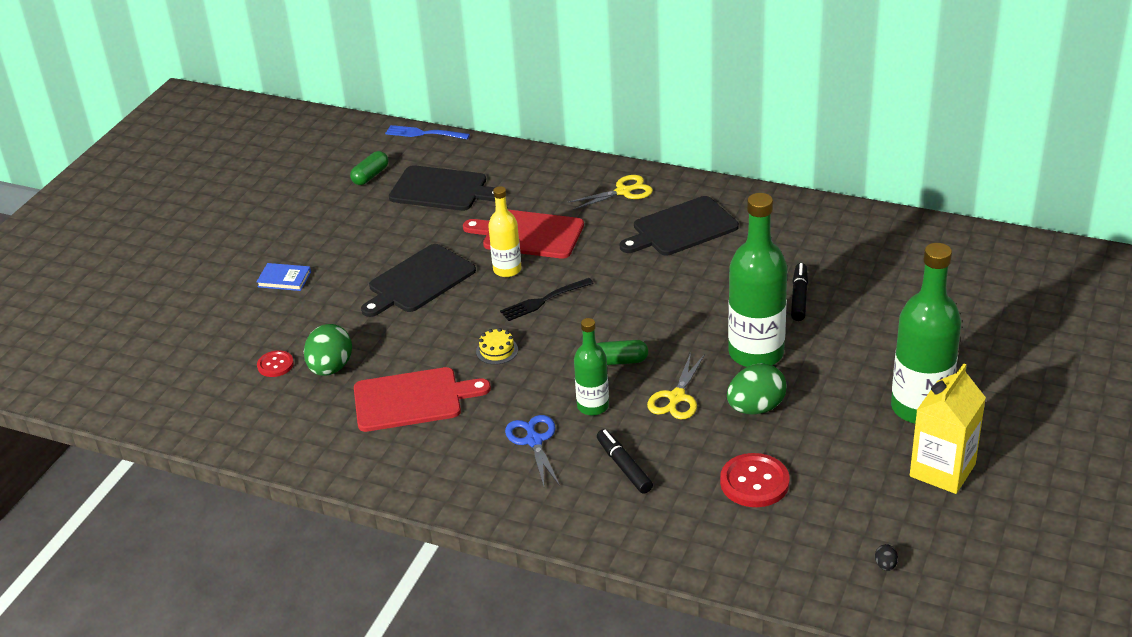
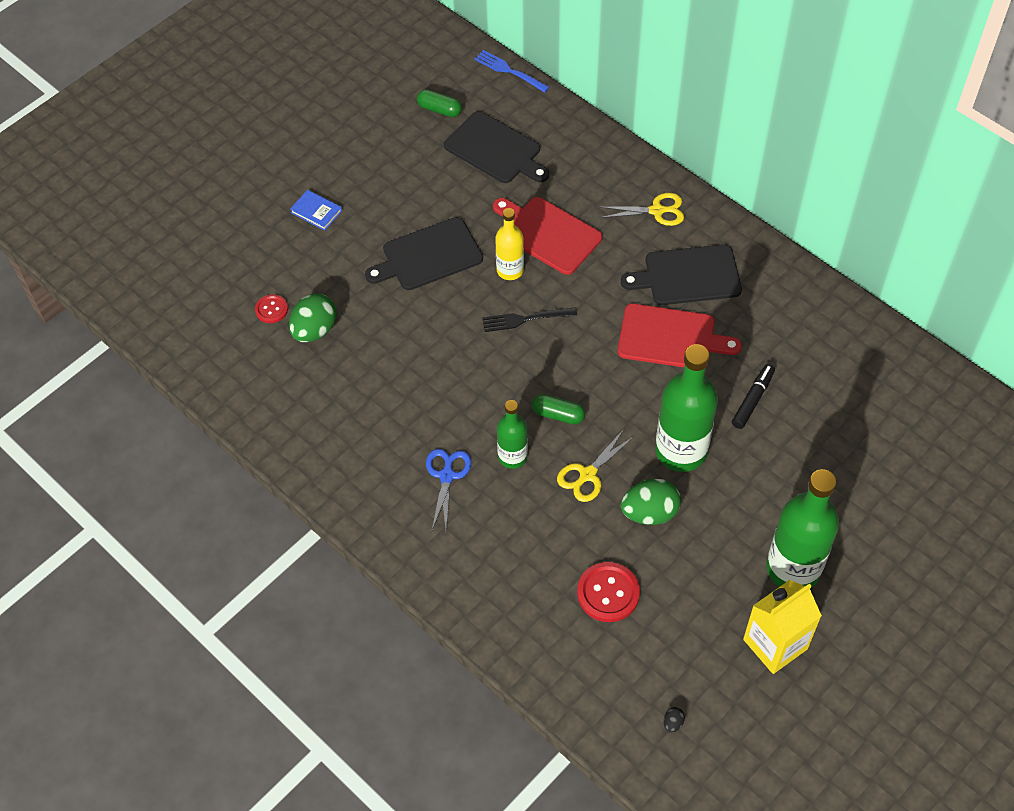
camera: 20 degrees right, 20 degrees up
green capsule [350,151,389,185] -> green capsule turned 60 degrees clockwise [417,89,462,117]
red cutting board [354,367,491,432] -> red cutting board moved to [618,304,742,368]
yellow cake [476,328,518,365] -> none
black marker [597,429,653,494] -> none

